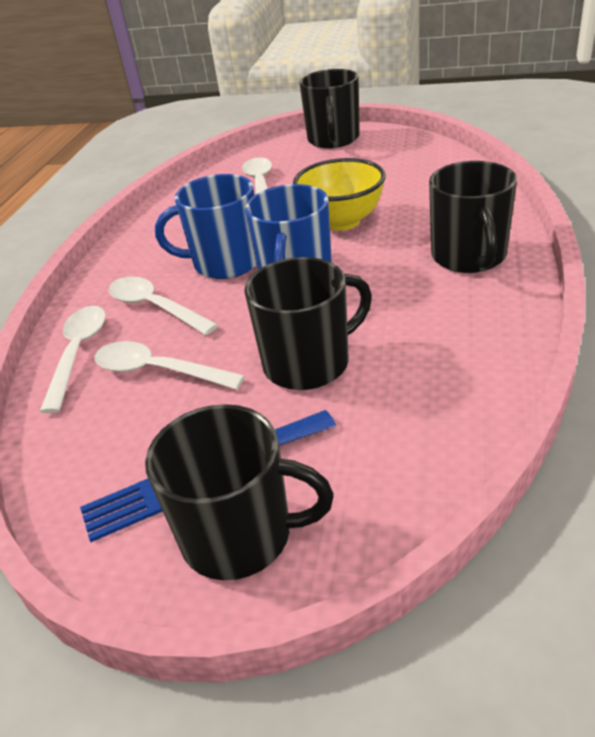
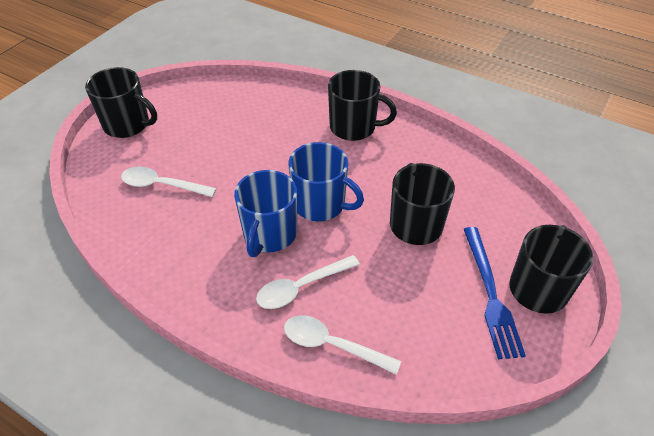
camera: 75 degrees left, 10 degrees up
white spoon [95,341,245,390] -> none
yellow bowl [293,158,386,231] -> none

